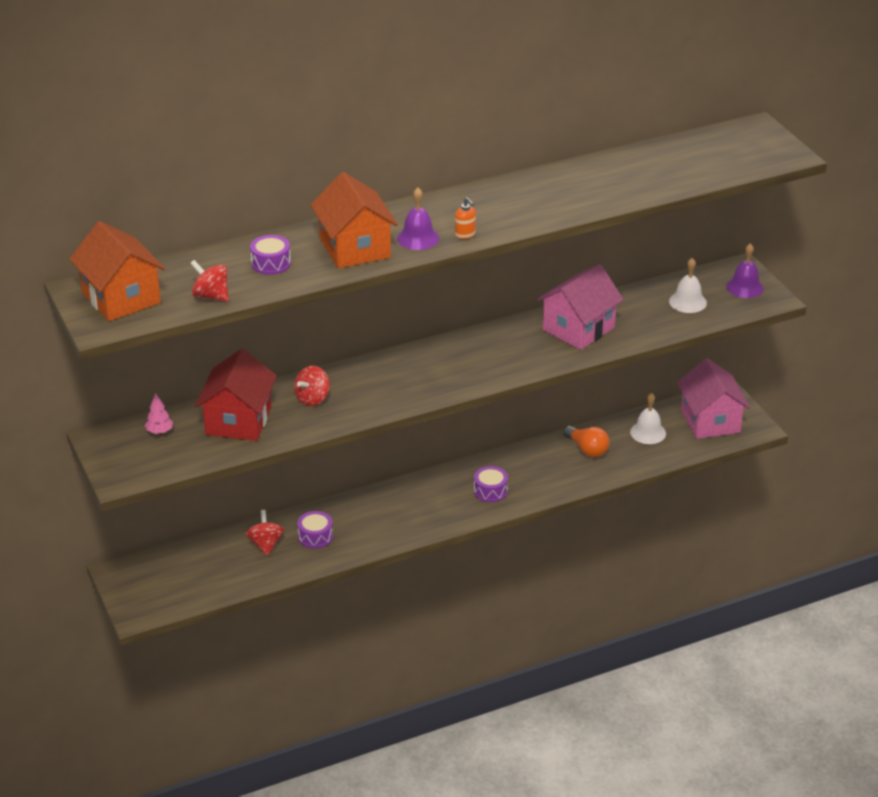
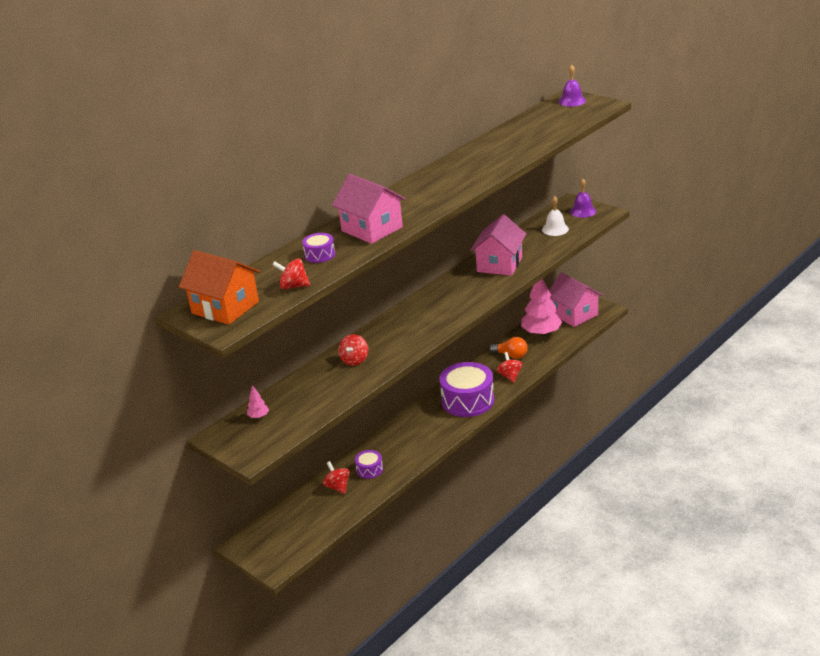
camera: 20 degrees left, 5 degrees down
red house [195,349,277,441] -> none
orange house [311,172,398,269] -> pink house [332,174,406,244]
purple bell [397,188,439,250] -> purple bell moved to [559,65,586,107]
orange soap dispenser [455,197,476,239] -> none
purple drum [474,466,508,502] -> purple drum [439,362,494,417], size x2.12
white bell [630,393,666,444] -> pink tree [521,279,562,336]
none -> red spinning top [497,352,523,383]

